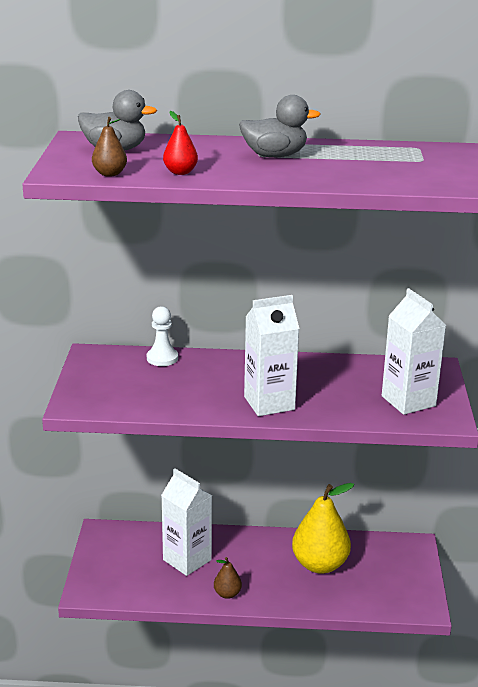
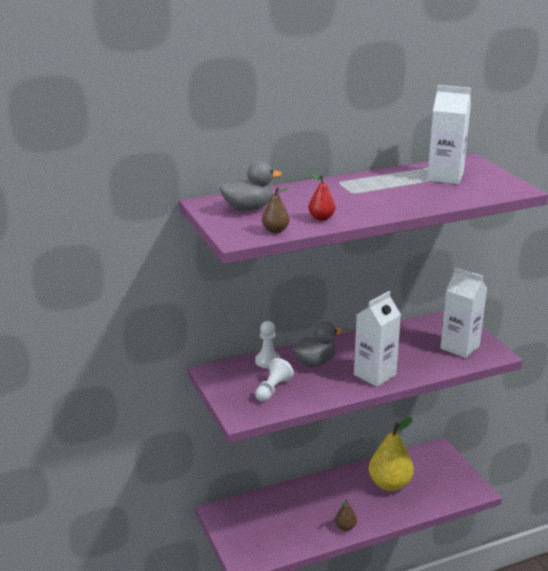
camera: 25 degrees left, 0 degrees up
white carton [161,468,212,576] -> white carton moved to [427,85,471,184]
grey duck [239,95,320,158] -> grey duck moved to [292,322,342,367]
none -> white pawn [255,358,294,401]

